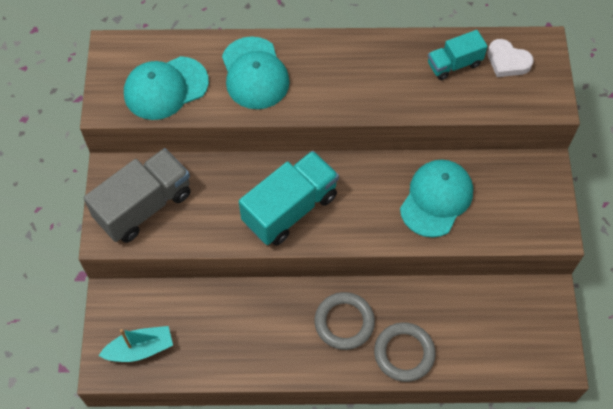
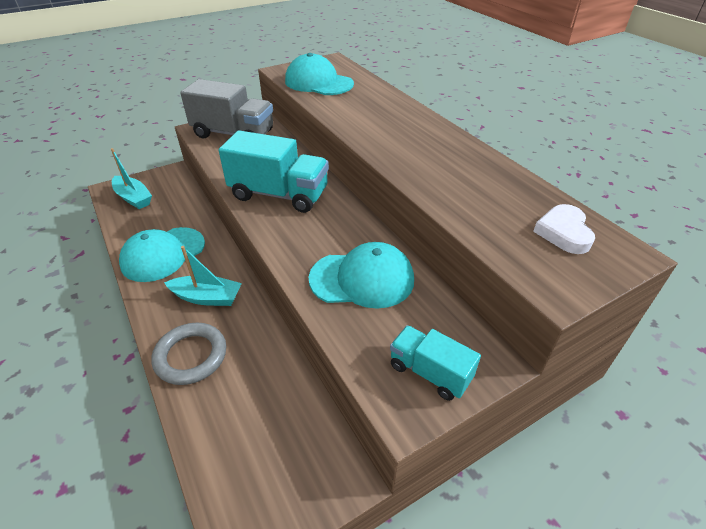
camera: 60 degrees right, 20 degrees down
turquoise cap [222,37,290,109] -> turquoise cap moved to [119,227,205,282]
grey ring [314,292,375,350] -> turquoise boat [164,246,242,306]
turquoise truck [428,30,488,80] -> turquoise truck moved to [390,325,481,401]

